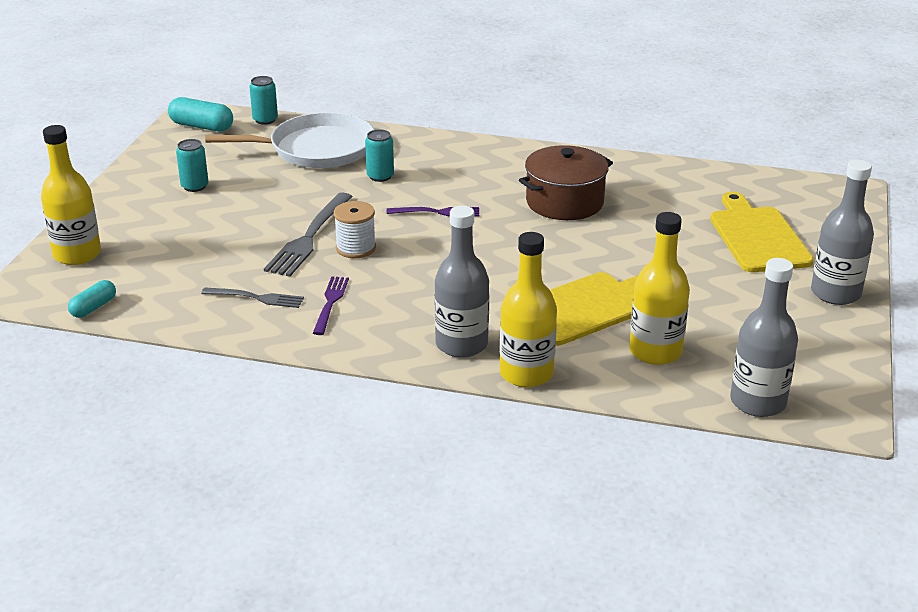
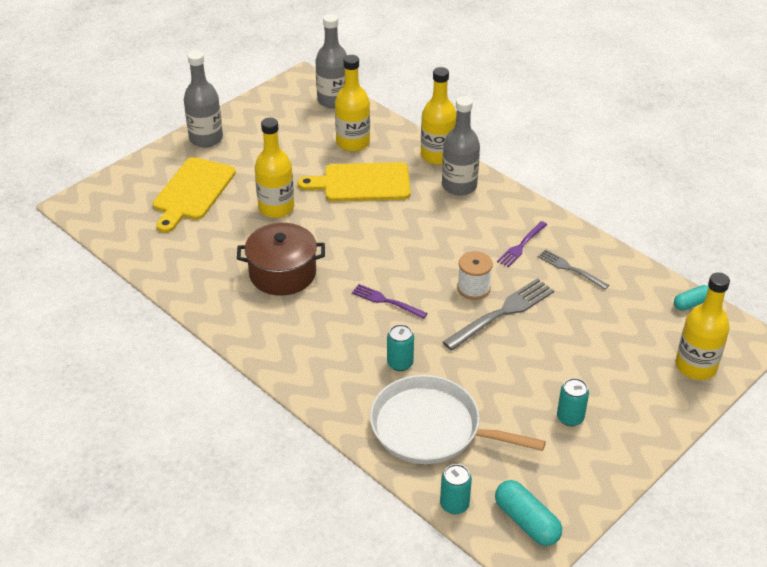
camera: 150 degrees left, 10 degrees up
none -> yellow bottle [255,118,294,218]

